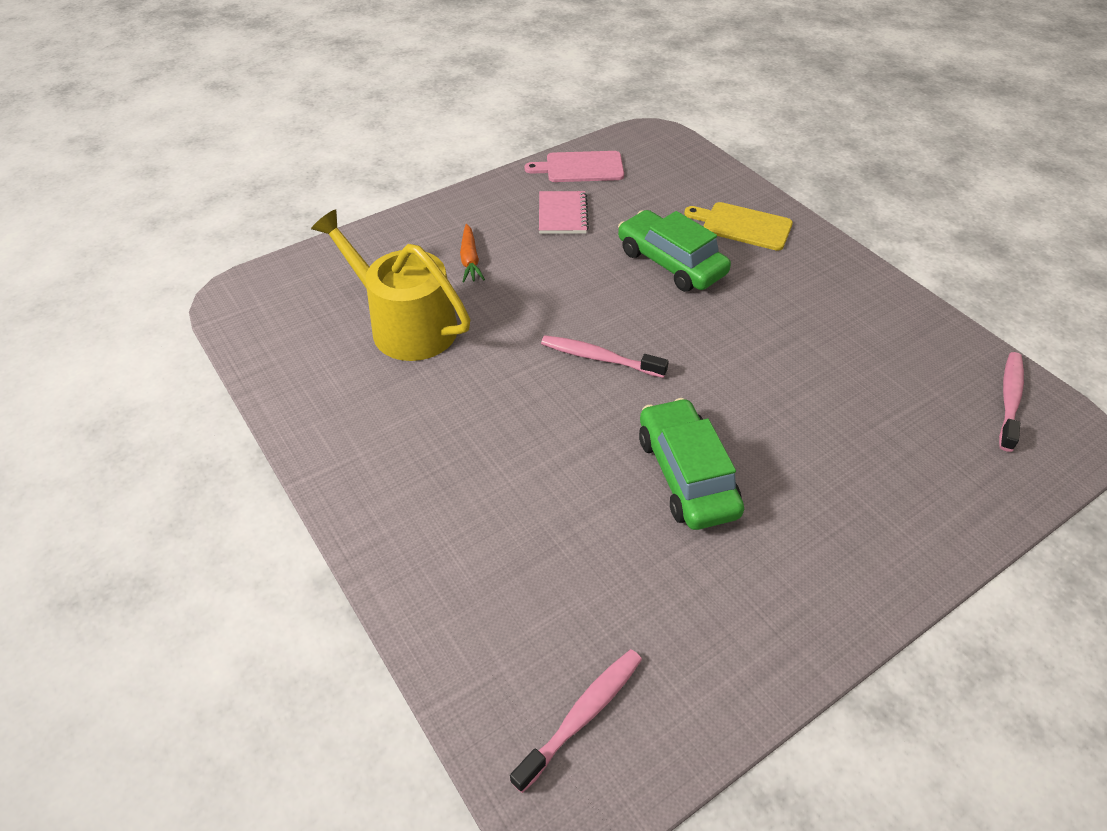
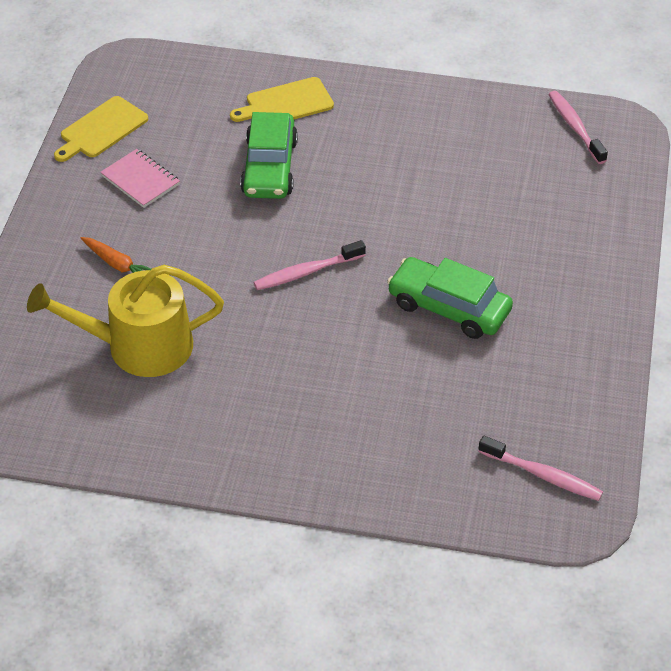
camera: 45 degrees left, 0 degrees up
pink toothbrush [510,649,642,793] -> pink toothbrush turned 120 degrees clockwise [478,436,603,501]
pink cutting board [524,151,624,182] -> yellow cutting board [54,96,148,162]
green car [618,210,731,292] -> green car turned 90 degrees counterclockwise [240,112,298,199]

